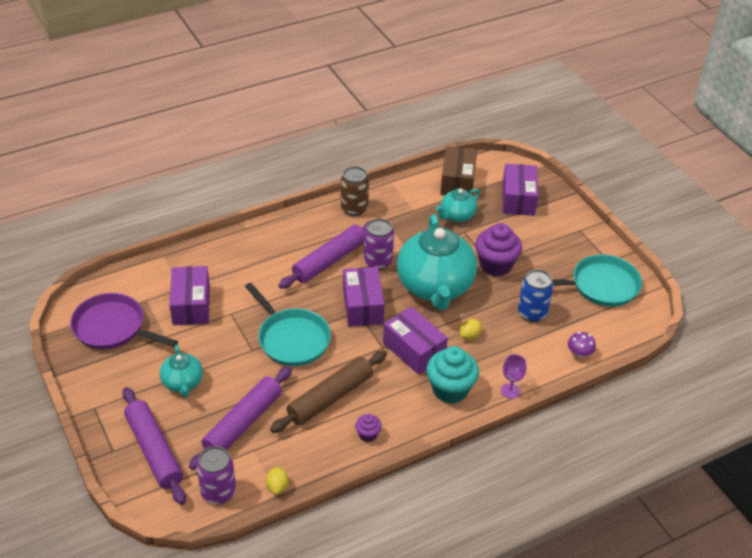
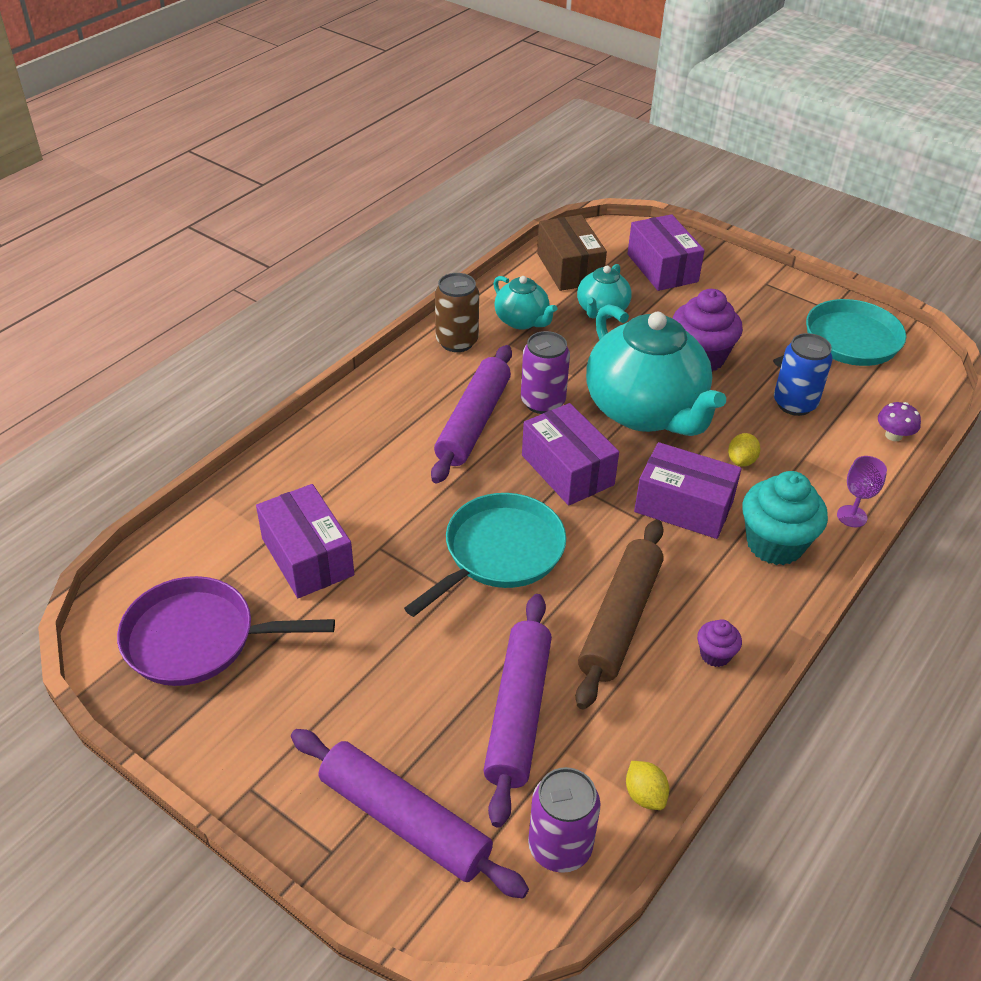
camera: 25 degrees left, 0 degrees up
turquoise teapot [160,345,203,397] -> turquoise teapot moved to [493,276,557,330]
turquoise pan [245,283,331,366] -> turquoise pan turned 75 degrees counterclockwise [404,493,566,617]

